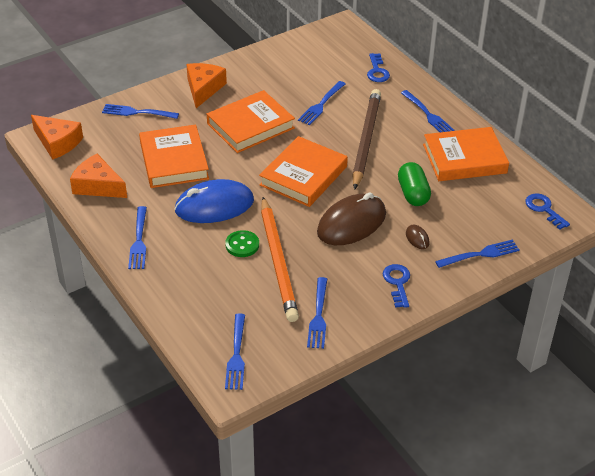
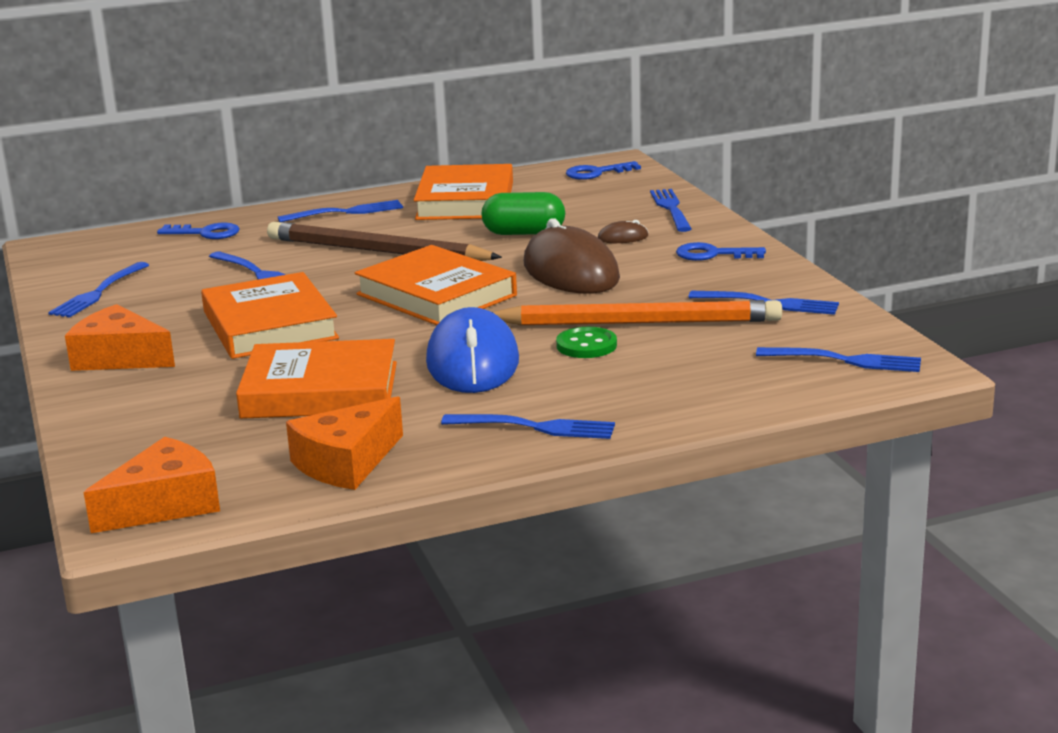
camera: 75 degrees left, 20 degrees down
blue fork [102,104,179,119] -> blue fork moved to [48,262,149,318]

